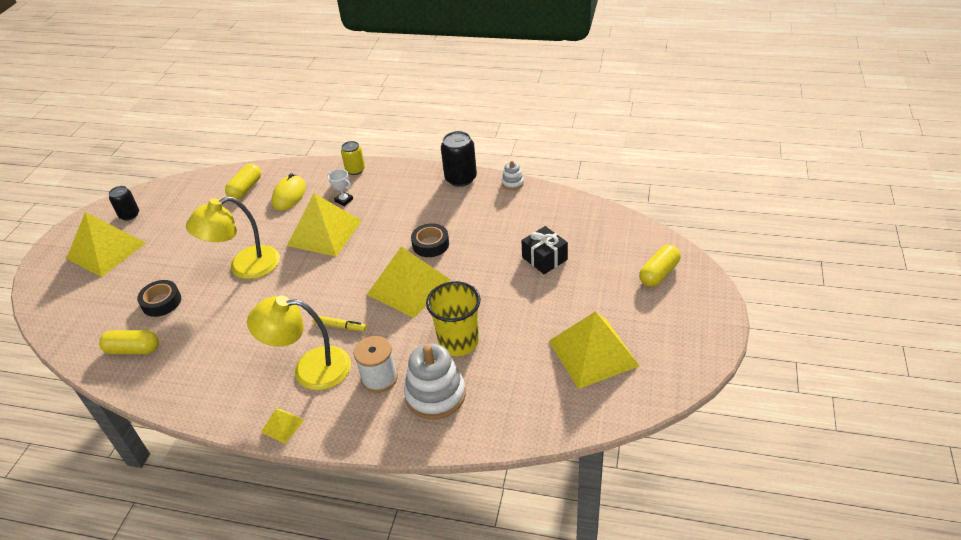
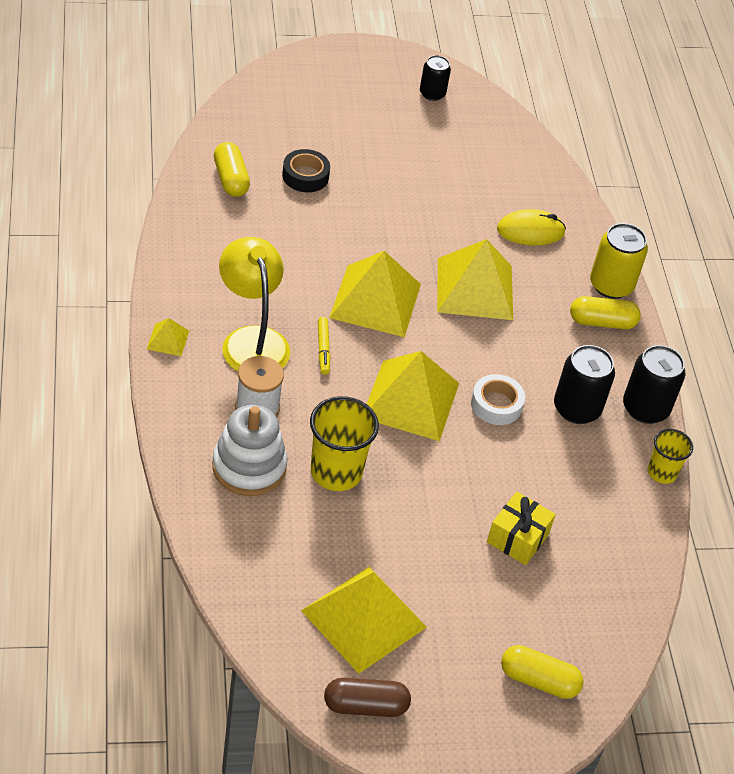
camera: 60 degrees right, 5 degrees up
yellow pyramid [66,212,146,277] -> yellow pyramid moved to [329,251,421,337]
yellow lamp [186,196,280,279] -> none
yellow capsule [225,164,261,200] -> yellow capsule moved to [570,296,641,329]
white trophy [327,169,353,206] -> none
yellow can [341,141,365,175] -> yellow can [590,223,648,299], size x1.57
black tape [411,223,449,257] -> white tape [471,374,525,425]
white stacking toy [502,161,524,190] -> yellow cup [648,429,693,484]
black gift [521,226,568,274] -> yellow gift [487,492,556,565]
none -> brown capsule [324,678,411,717]
none -> black can [554,345,615,424]

